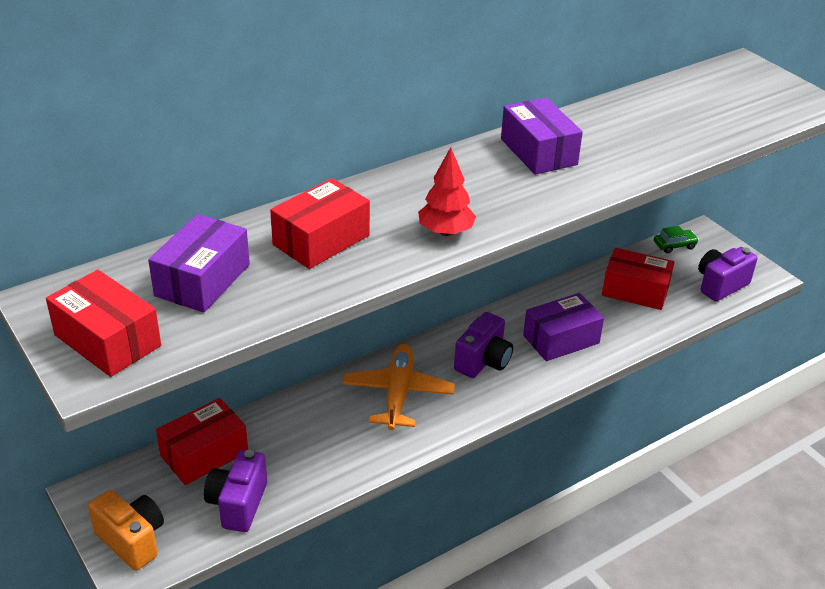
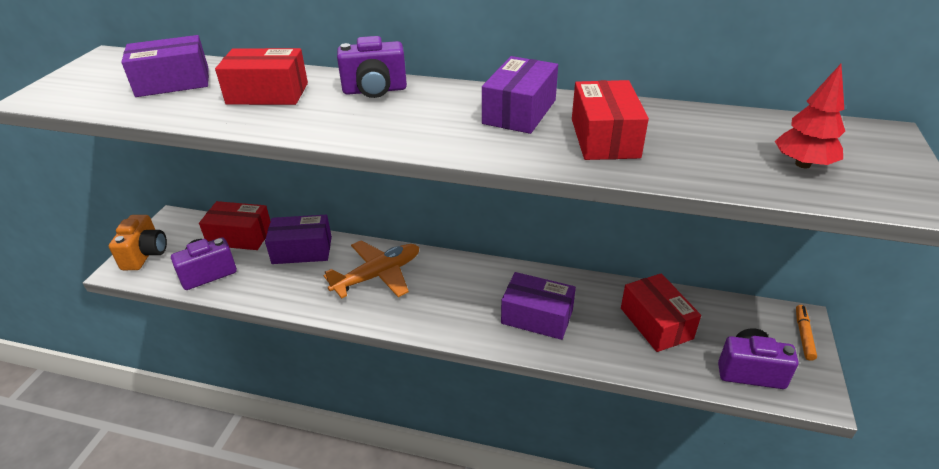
camera: 50 degrees right, 0 degrees up
red box [46,270,161,377] -> red box moved to [572,80,649,160]
red tree [418,147,476,236] -> red tree moved to [775,64,845,169]
purple camera [454,312,513,378] -> purple camera moved to [337,36,407,98]
green car [654,226,699,253] -> none
none -> purple box [265,215,332,264]
none -> orange marker [796,305,817,361]

